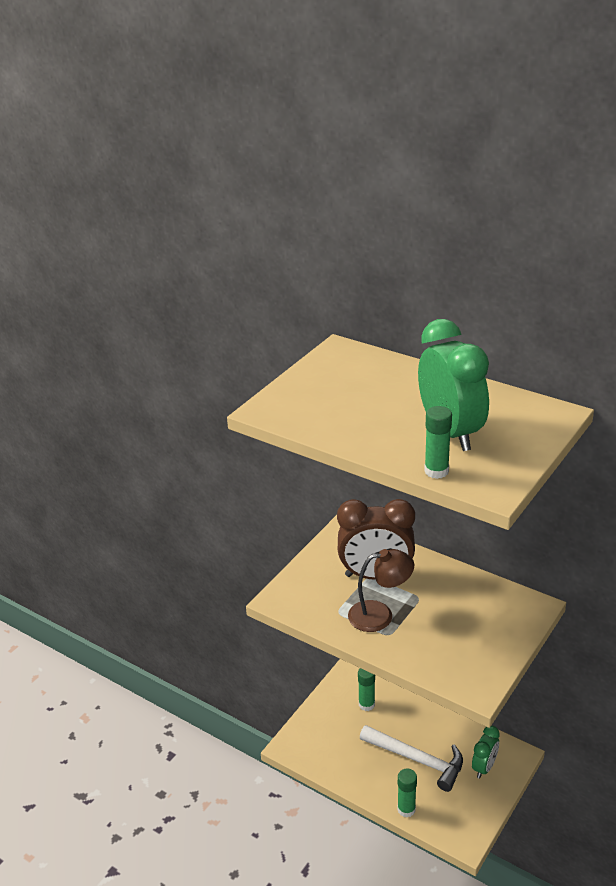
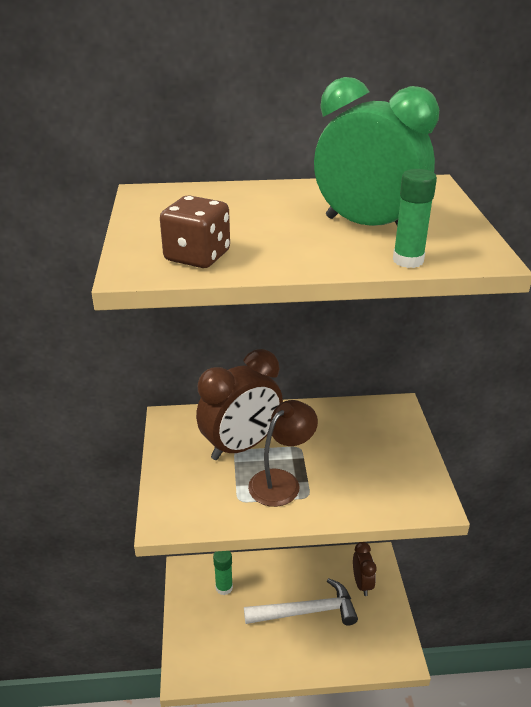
camera: 40 degrees left, 0 degrees up
green glue stick [397,768,417,818] -> none
green clock [472,725,500,779] -> brown clock [353,542,377,596]
none -> brown dice [160,195,230,268]

